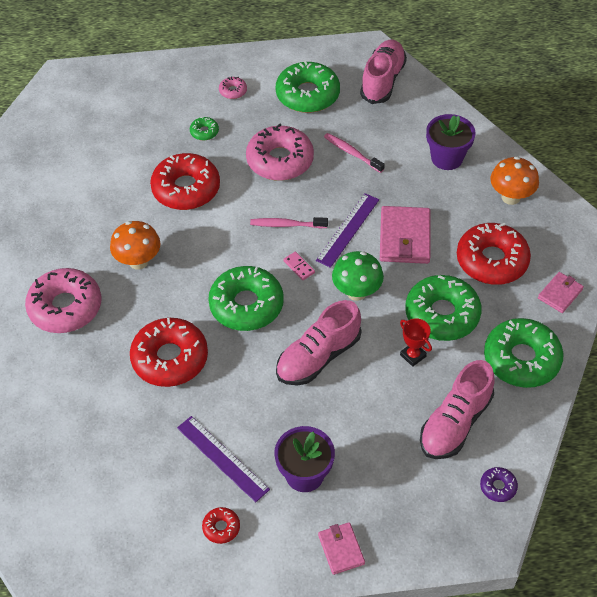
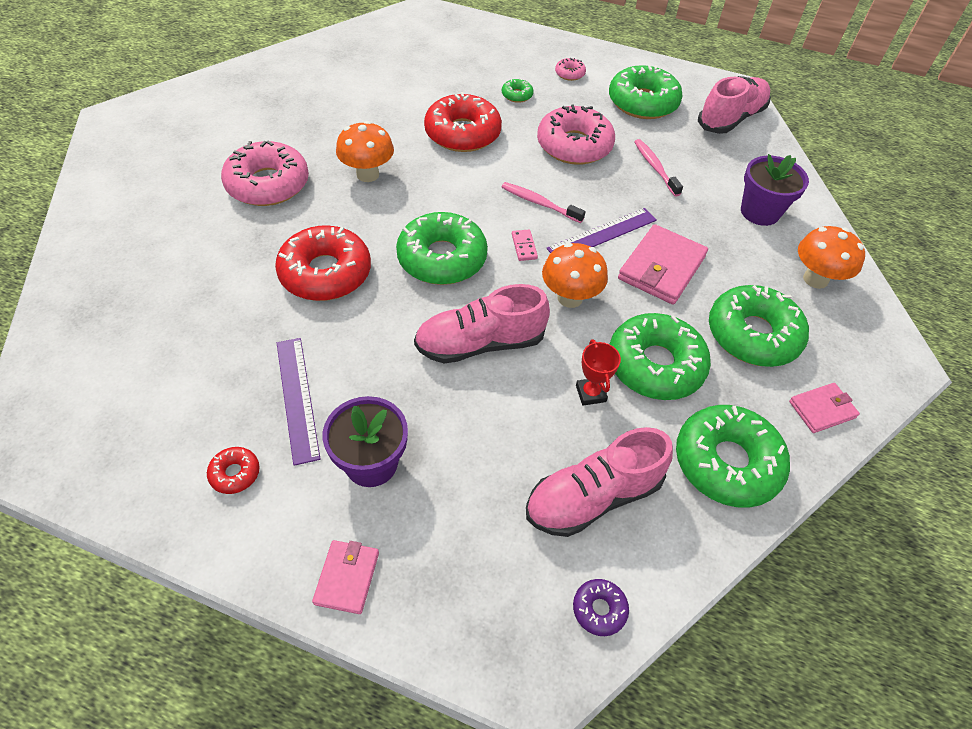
camera: 25 degrees right, 0 degrees up
green mushroom [332,251,384,301] -> orange mushroom [542,243,608,308]
red donut [457,223,531,285] -> green donut [709,285,809,367]

